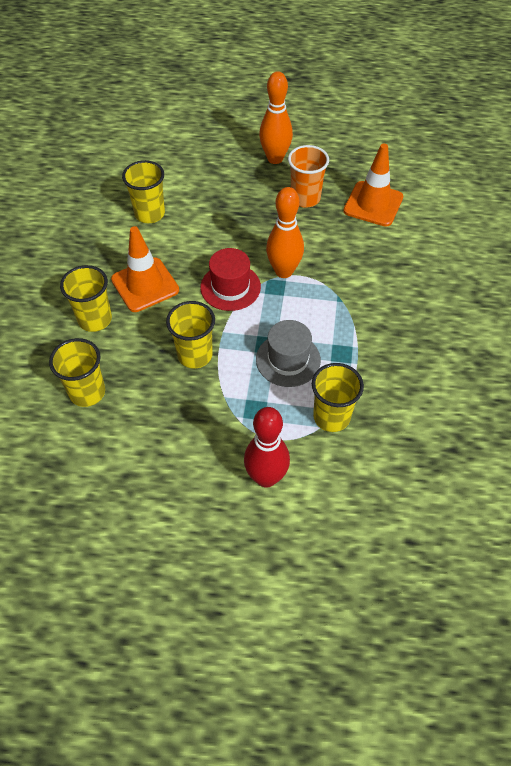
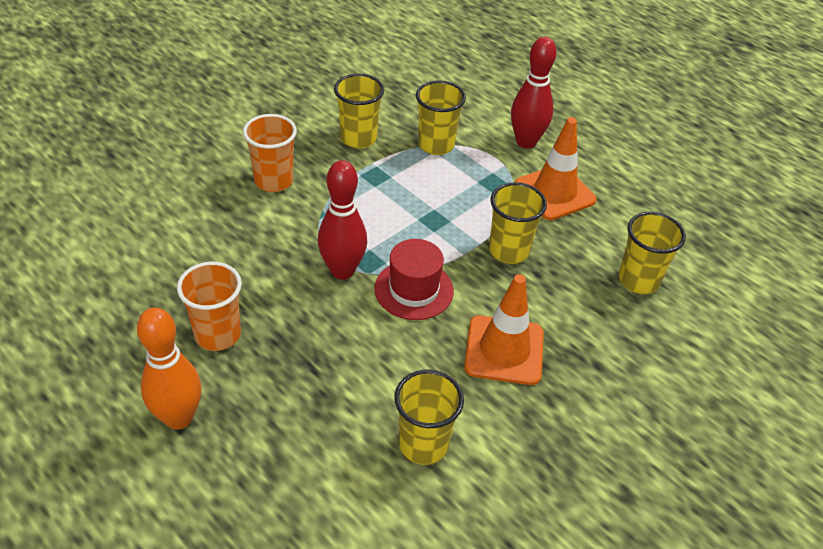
camera: 145 degrees left, 10 degrees down
yellow cup [60,265,112,332] -> yellow cup moved to [334,74,384,148]
grey hat [256,320,321,387] -> none
orange bowling pin [266,187,304,278] -> red bowling pin [318,160,367,280]
orange traffic cone [343,144,403,227] -> orange traffic cone moved to [515,117,597,220]
none -> orange cup [243,114,297,192]

